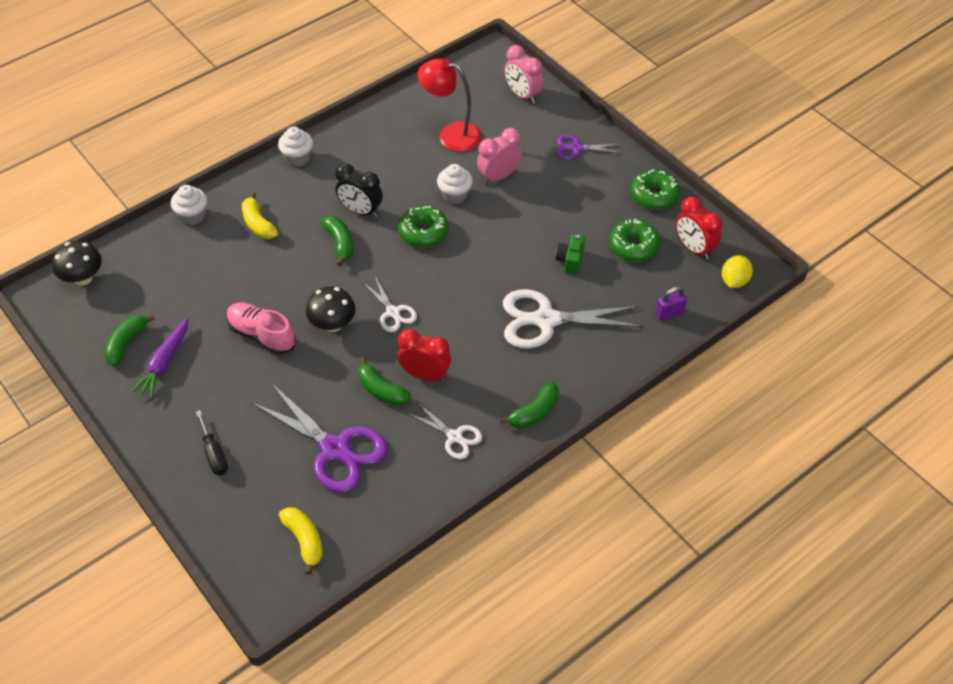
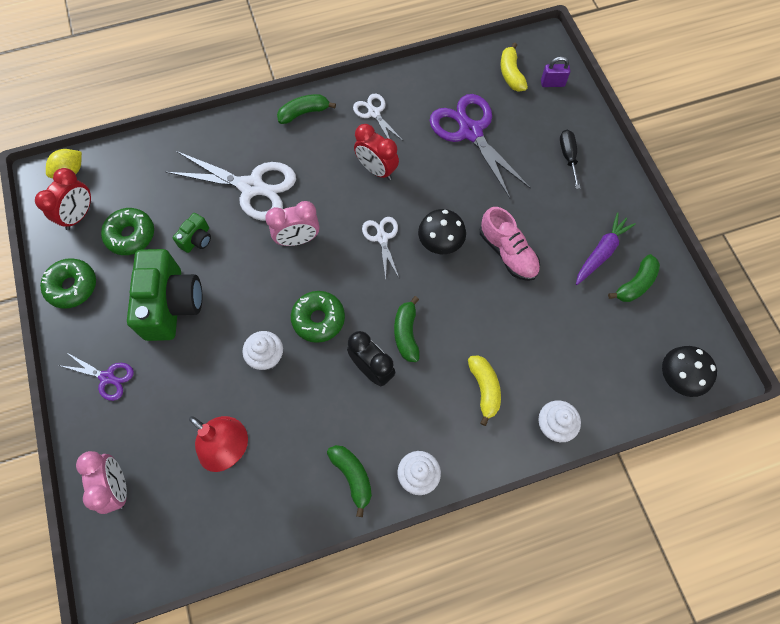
camera: 160 degrees left, 15 degrees up
green banana [358,357,411,406] -> green banana moved to [327,445,372,517]
pink clock [477,128,522,184] -> pink clock moved to [265,201,320,246]
purple padlock [656,286,687,321] -> purple padlock moved to [541,56,570,87]
red clock [676,197,722,259] -> red clock turned 45 degrees clockwise [35,168,91,230]
none -> green camera [127,249,202,341]

